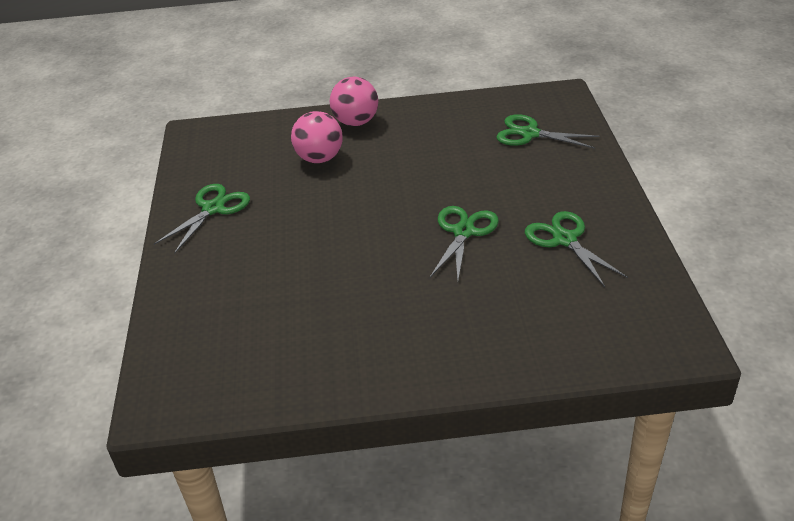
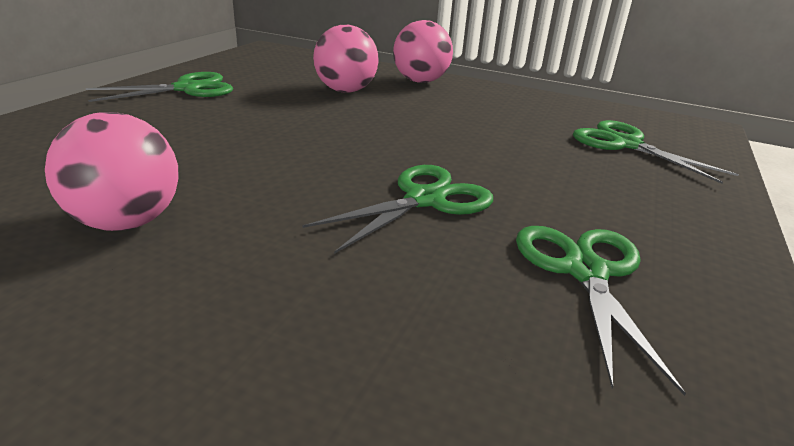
camera: 25 degrees right, 10 degrees down
none -> pink ball [45,112,179,231]

